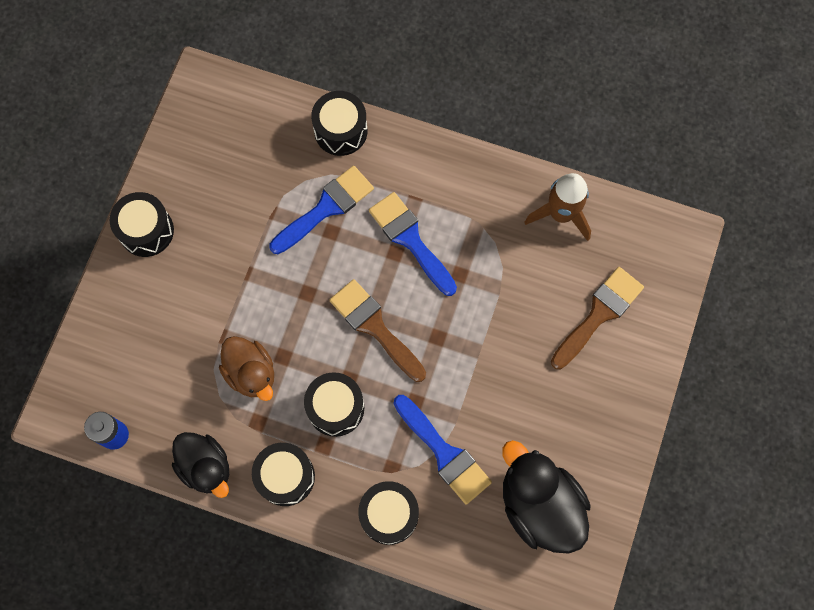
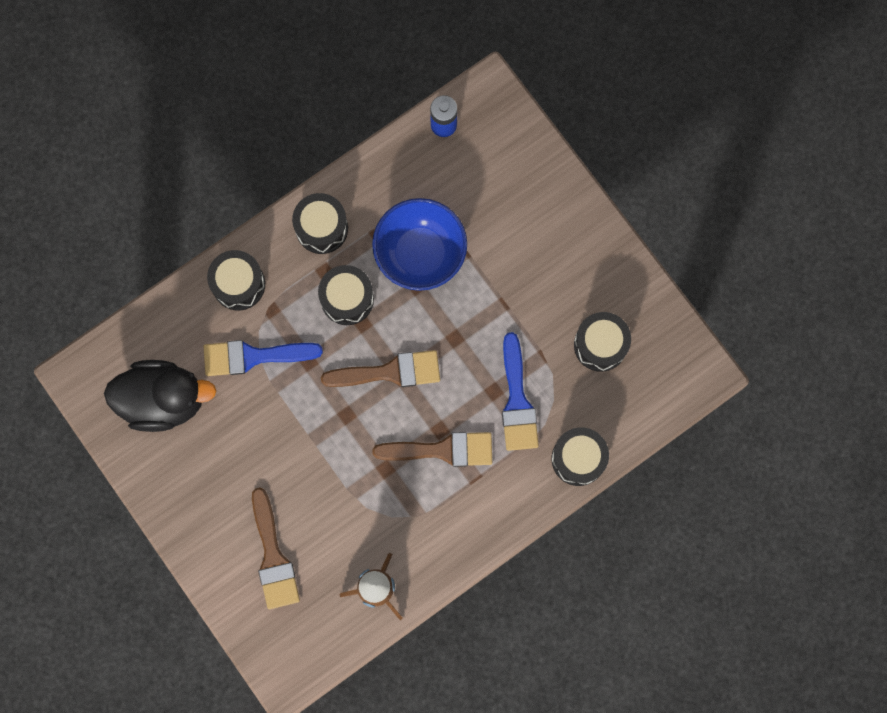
camera: 125 degrees right, 5 degrees up
black drum [110,192,174,257] -> black drum moved to [574,312,631,372]
black duck [172,432,229,498] -> none
brown duck [219,336,274,401] -> blue bowl [372,198,467,291]
blue brush [369,192,457,296] -> brown brush [373,432,492,467]

